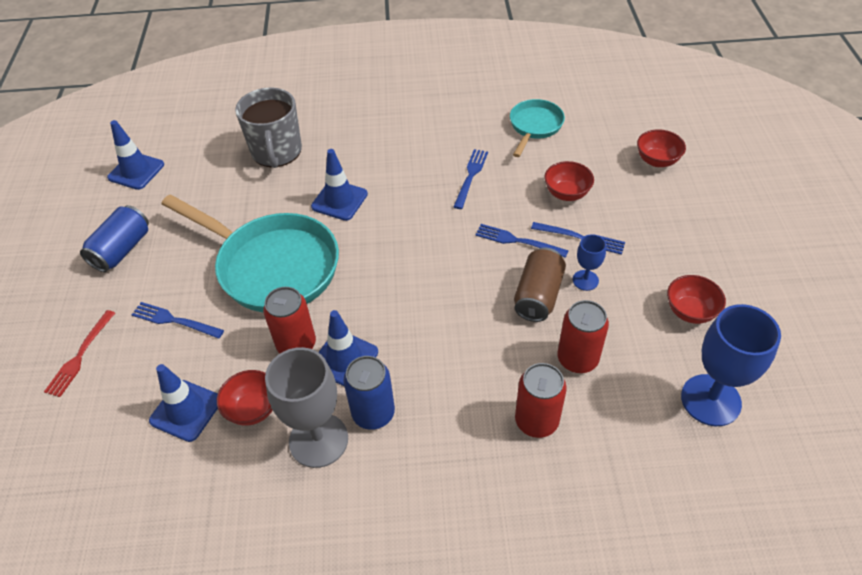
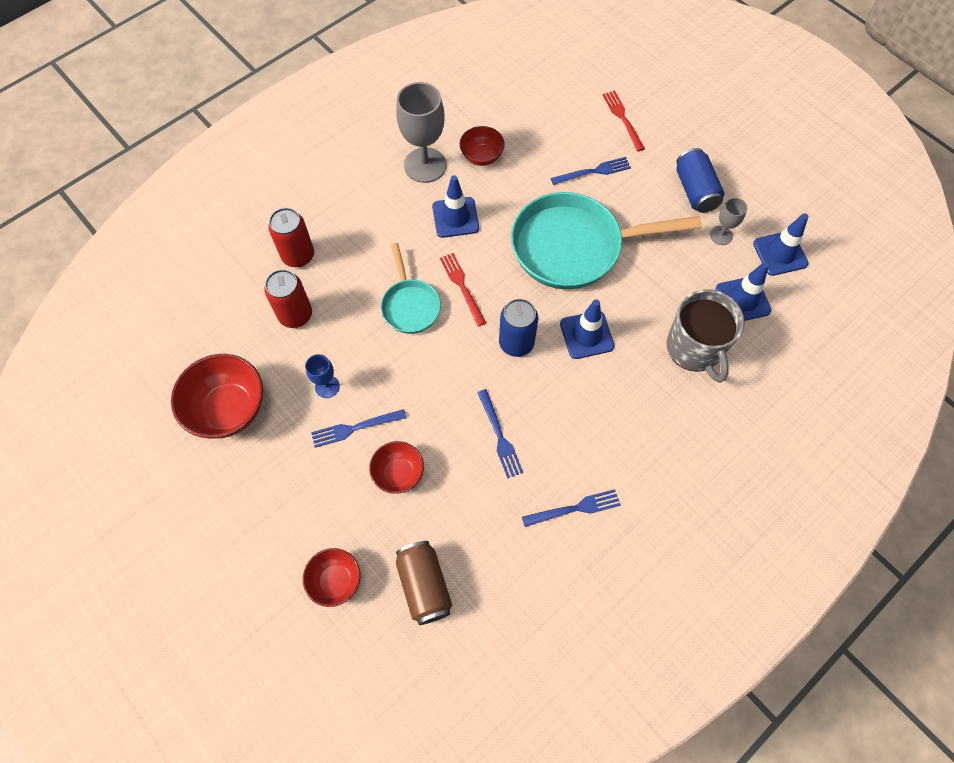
camera: 140 degrees right, 15 degrees up
blue traffic cone [149,364,218,442] -> blue traffic cone moved to [716,262,771,321]
grey mug [235,87,302,168] -> grey mug turned 150 degrees counterclockwise [667,289,745,383]
red can [263,287,316,353] -> none
blue can [343,356,395,430] -> blue can moved to [499,299,538,357]
blue fork [475,224,569,258] -> blue fork moved to [522,489,620,527]
turquoise pan [510,99,565,157] -> turquoise pan moved to [381,243,441,334]
brown can [514,247,566,322] -> brown can moved to [396,541,452,625]
red bowl [667,275,726,324] -> red bowl [171,354,263,439], size x1.71
blue goblet [681,304,781,426] -> none
none -> red fork [440,253,486,326]
none -> grey goblet [710,198,747,245]

